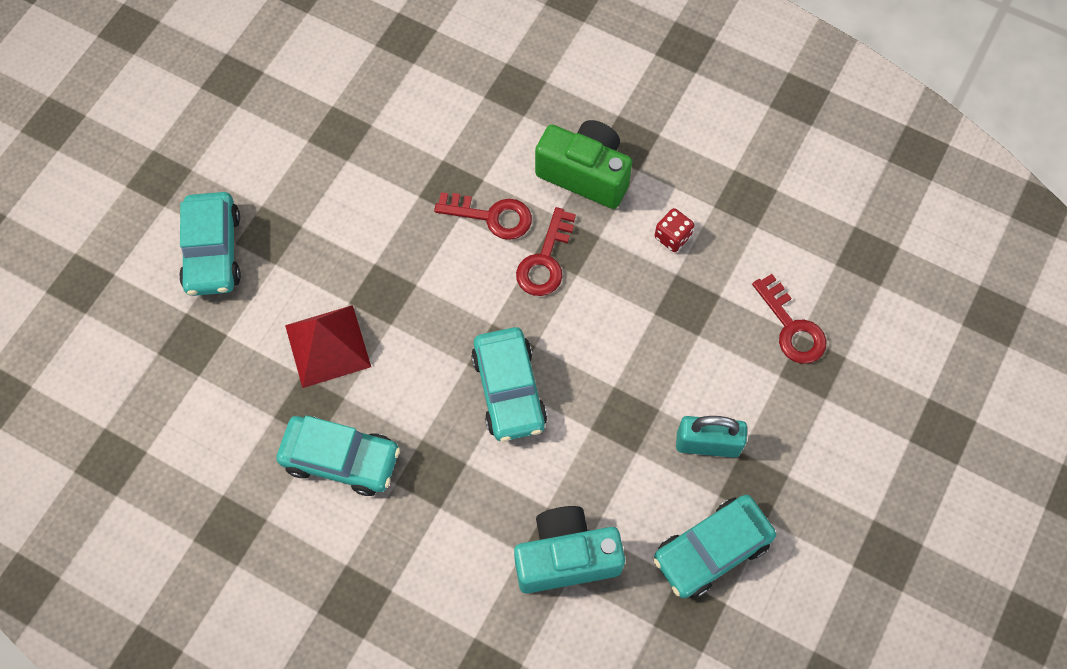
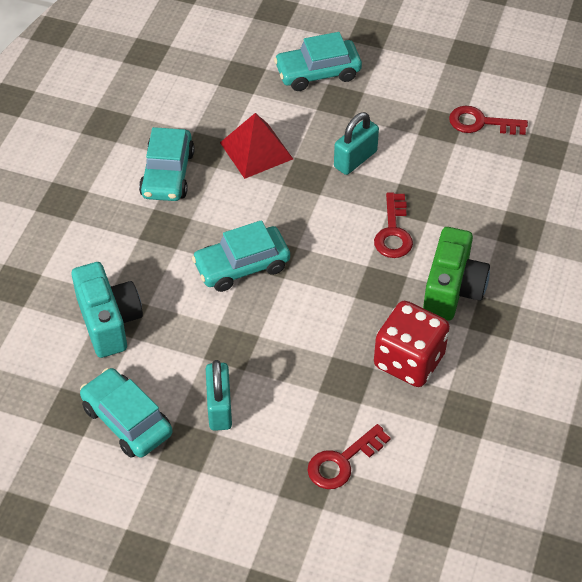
camera: 80 degrees right, 15 degrees down
red key [516,207,576,296] -> red key moved to [449,106,528,135]
red dice [655,208,694,252] -> red dice [374,301,450,387], size x2.18
none -> turquoise padlock [334,112,379,175]

